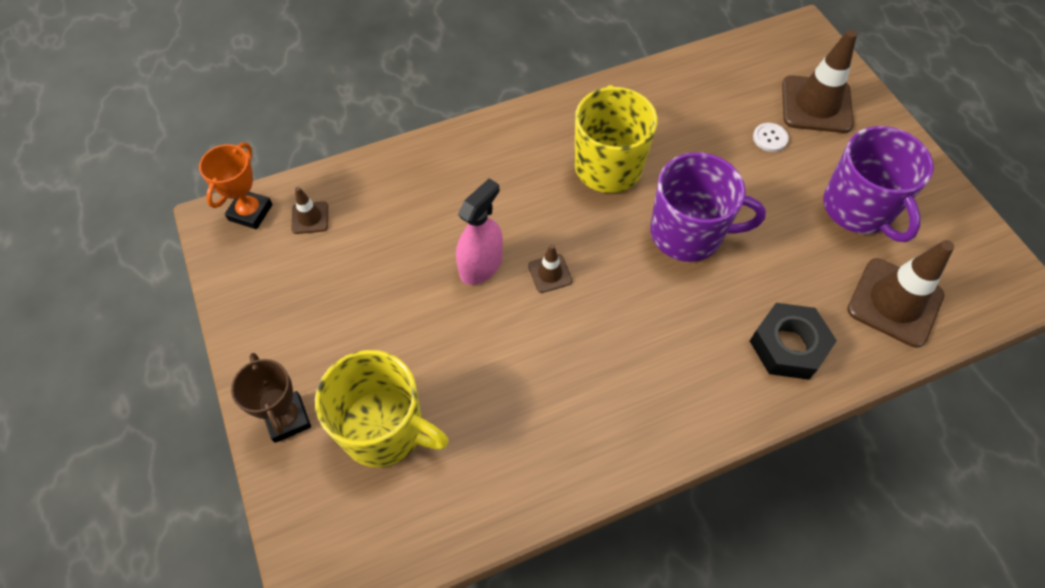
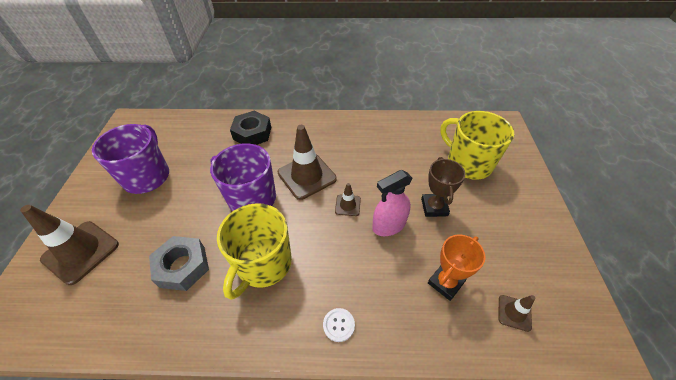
camera: 155 degrees left, 10 degrees down
orange trophy [199,142,273,229] -> orange trophy moved to [428,235,486,301]
brown trophy [231,353,311,443] -> brown trophy moved to [421,157,465,217]
white button [753,123,789,152] -> white button moved to [323,308,355,342]
brown traffic cone [847,240,954,348] -> brown traffic cone moved to [278,125,337,200]
none -> grey nut [149,236,209,291]

